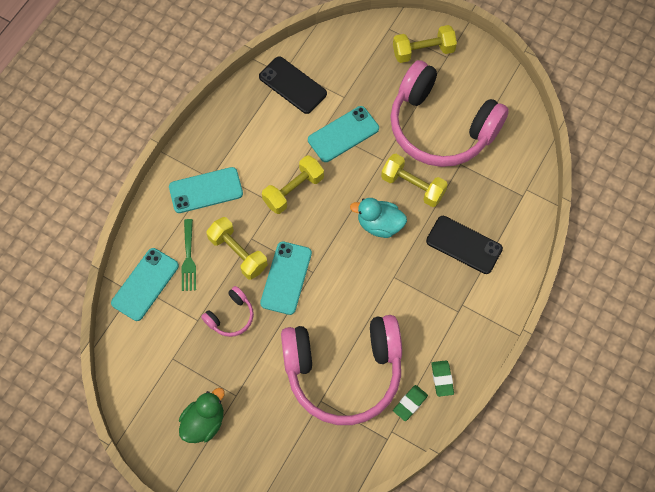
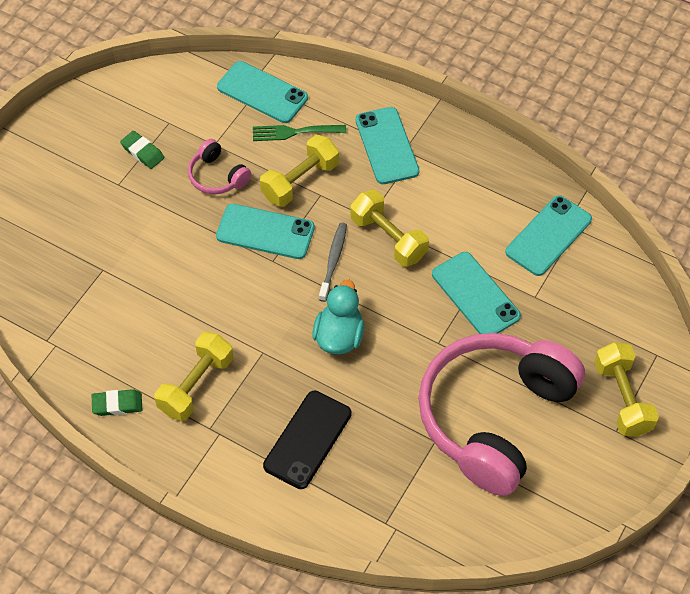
camera: 90 degrees right, 10 degrees down
green duck [179,388,225,443] -> none
black phone [259,56,327,114] -> turquoise phone [505,195,592,276]
pink headphones [281,315,402,425] -> none
yellow dumbbell [381,154,448,207] -> yellow dumbbell moved to [154,332,233,421]
green eraser [393,385,428,421] -> green eraser moved to [120,131,164,169]
none -> grey toothbrush [319,222,347,302]

